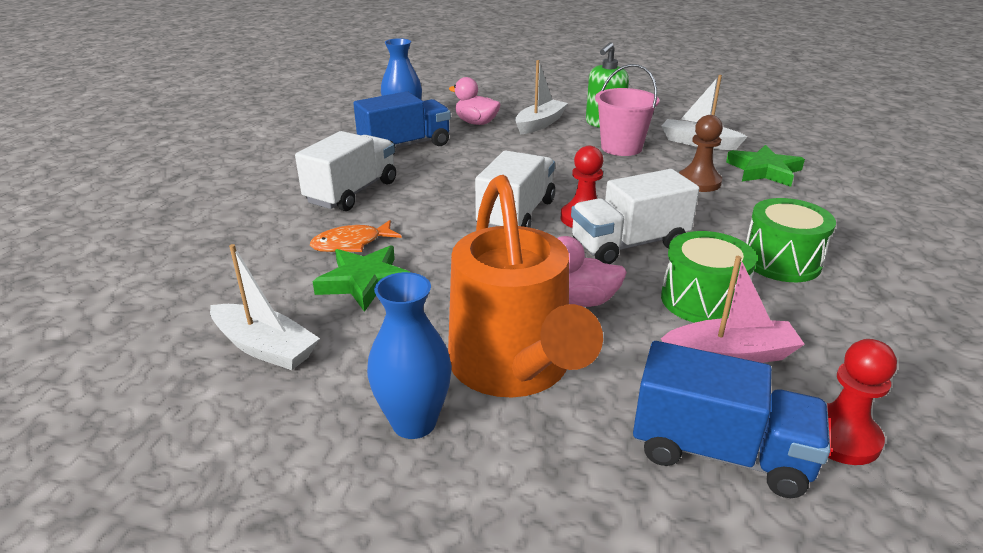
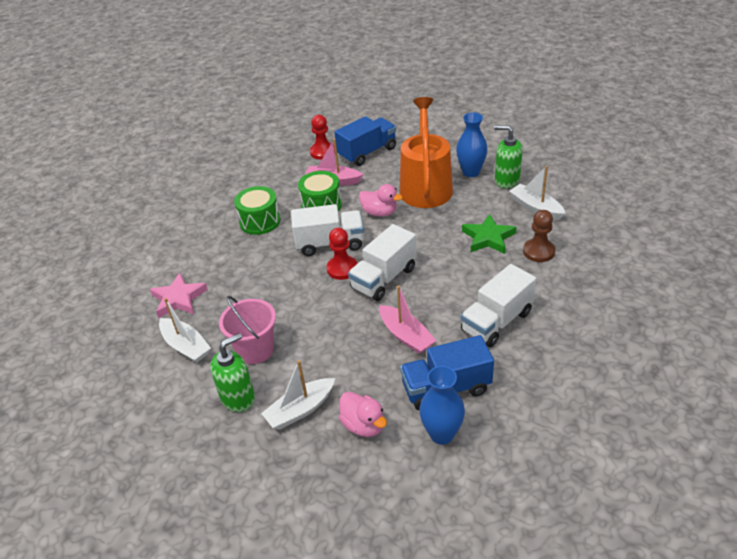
camera: 160 degrees left, 10 degrees up
orange fish [310,220,402,252] -> none
blue truck [633,341,830,498] -> blue truck turned 105 degrees clockwise [334,116,396,166]
brown pawn [679,115,723,192] -> brown pawn moved to [523,210,555,262]
green star [726,145,805,187] -> pink star [150,273,208,318]
none -> pink boat [379,286,437,354]
none -> green soap dispenser [494,125,523,188]

